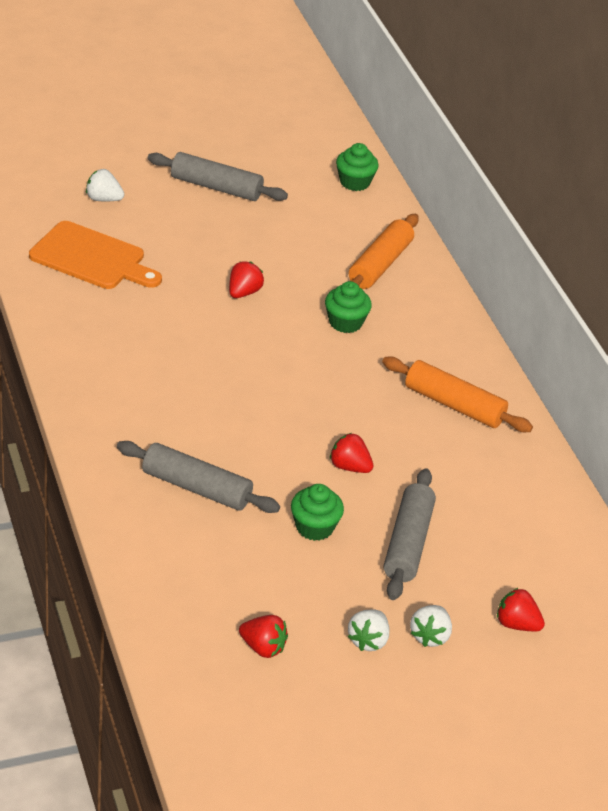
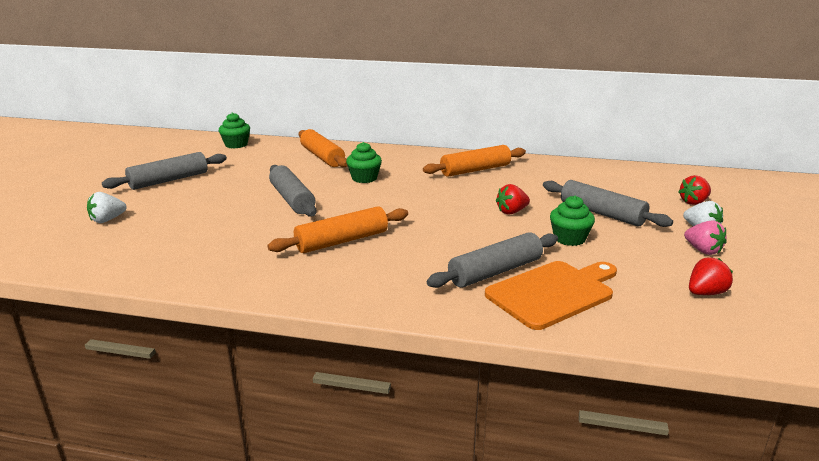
camera: 55 degrees left, 15 degrees down
orange cutting board [29,221,162,289] -> orange cutting board moved to [485,261,617,330]
red strawberry [229,261,264,298] -> grey rolling pin [269,165,317,217]
white strawberry [348,609,390,651] -> pink strawberry [684,220,727,255]
none -> orange rolling pin [267,206,408,253]

